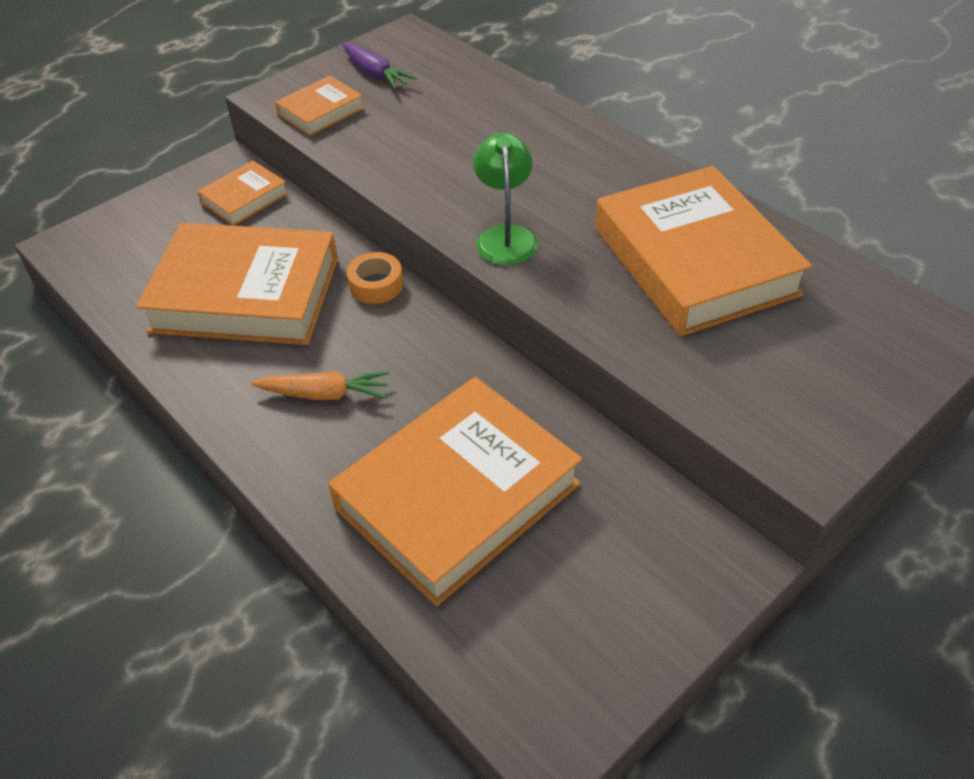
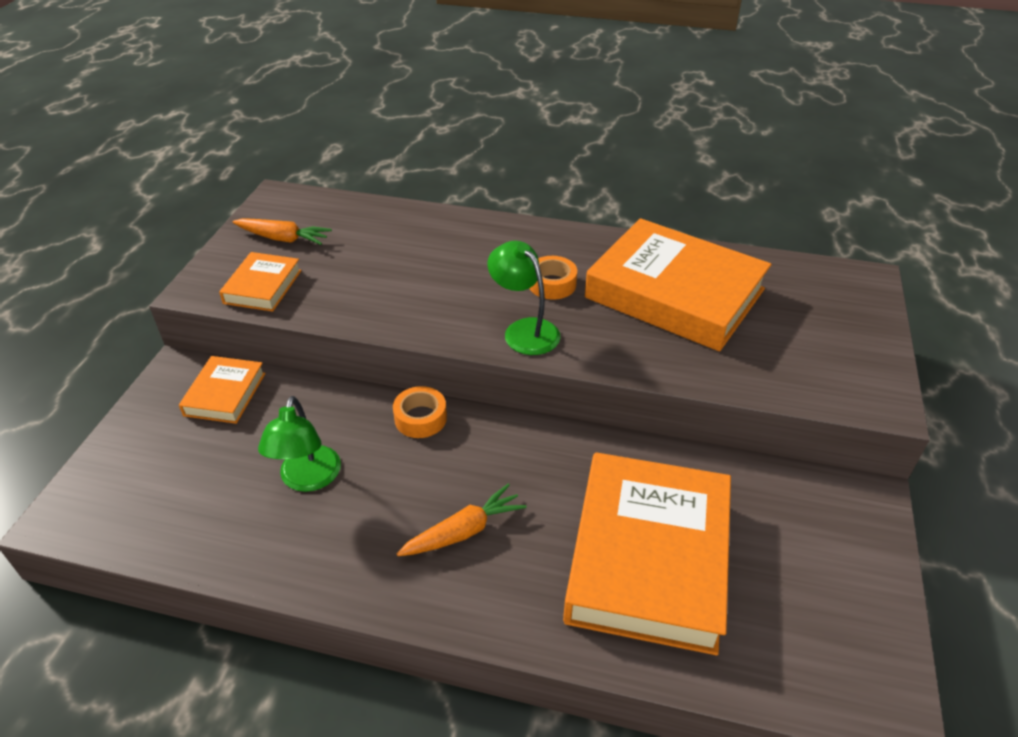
camera: 35 degrees left, 5 degrees down
orange book [136,223,338,345] -> green lamp [258,396,341,492]
purple carrot [342,43,417,90] -> orange carrot [233,218,332,245]
none -> orange tape [529,256,577,300]

